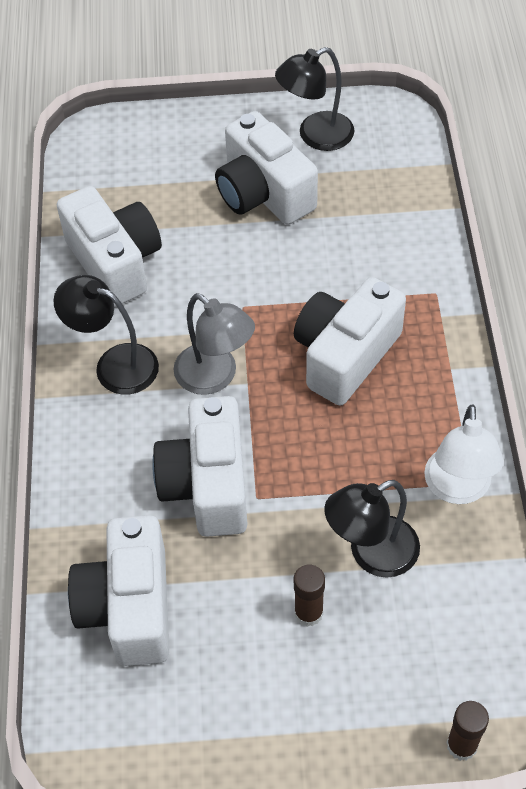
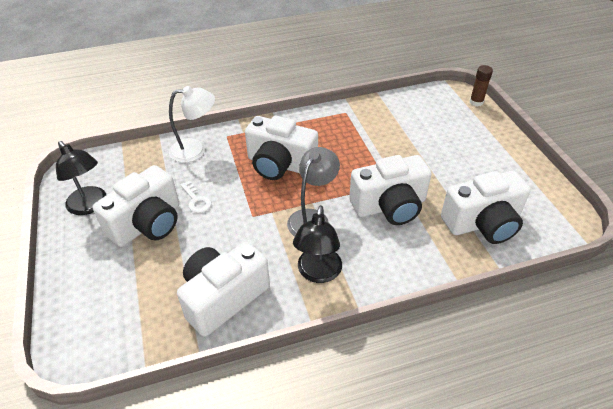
camera: 105 degrees left, 10 degrees down
brown glue stick [294,565,325,627] -> none
black lamp [324,480,420,578] -> none
white lamp [424,404,503,504] -> white lamp moved to [169,86,215,163]
none -> white key [180,181,212,213]

